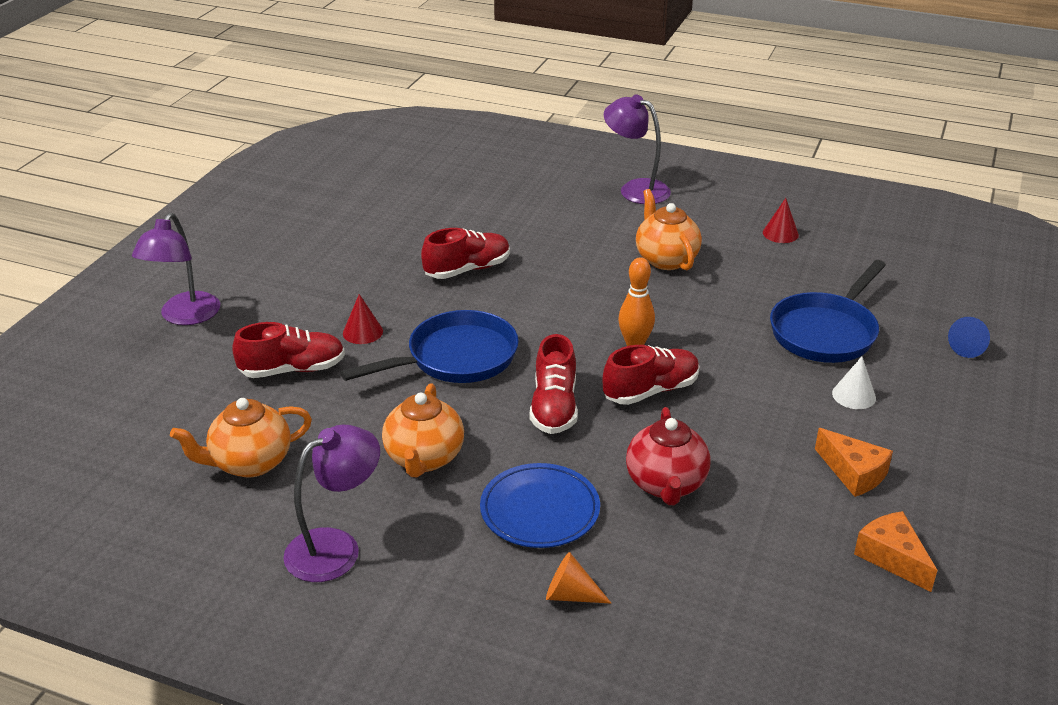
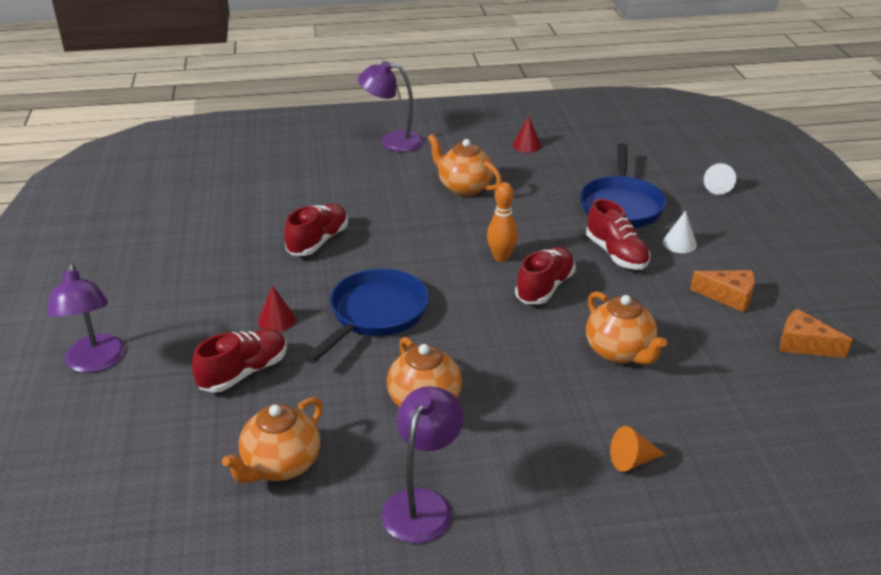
camera: 30 degrees left, 0 degrees up
blue plate [480,463,600,548] -> none
red shoe [530,334,578,434] -> red shoe moved to [586,199,650,270]
red teapot [626,407,710,505] -> orange teapot [586,291,667,365]
blue cone [948,317,990,358] -> white cone [704,163,736,195]

